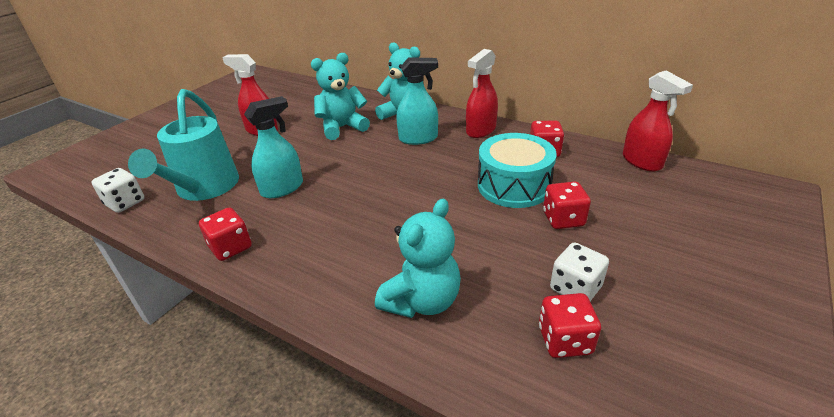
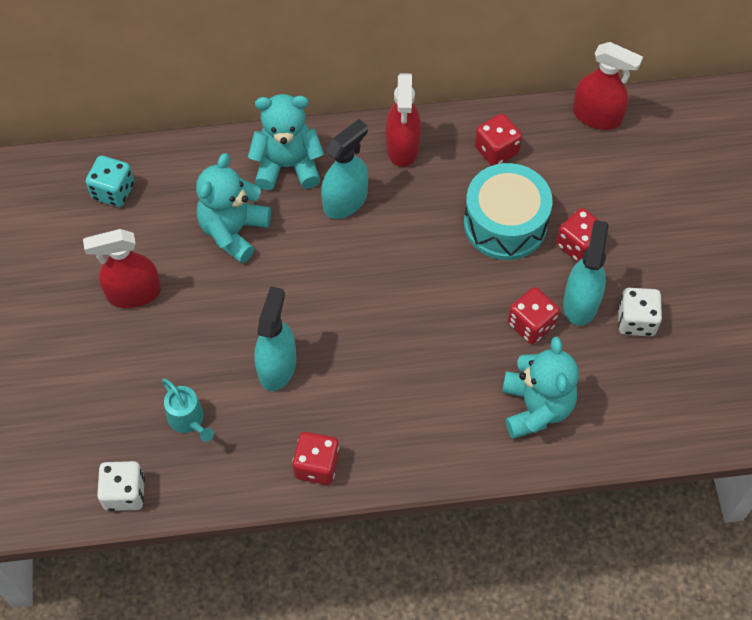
camera: 40 degrees left, 25 degrees up
turquoise watering can [128,89,239,201] -> turquoise watering can [162,378,214,442], size x0.46
red dice [539,293,601,358] -> red dice moved to [508,287,560,344]
none -> turquoise dice [86,156,134,207]
none -> turquoise spray bottle [563,220,609,326]

